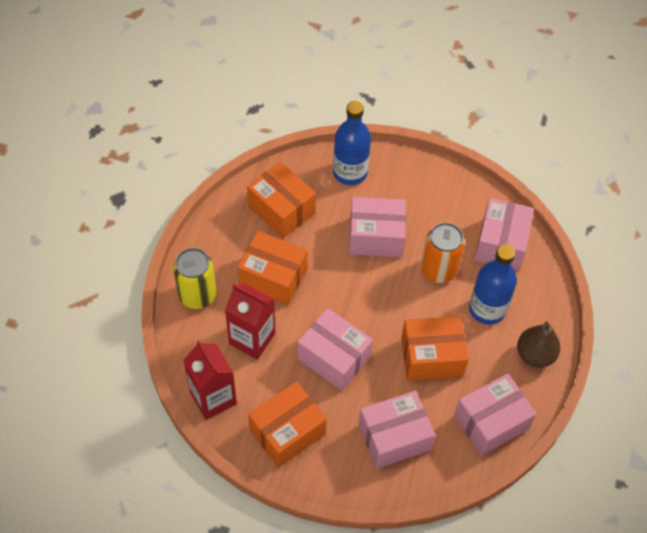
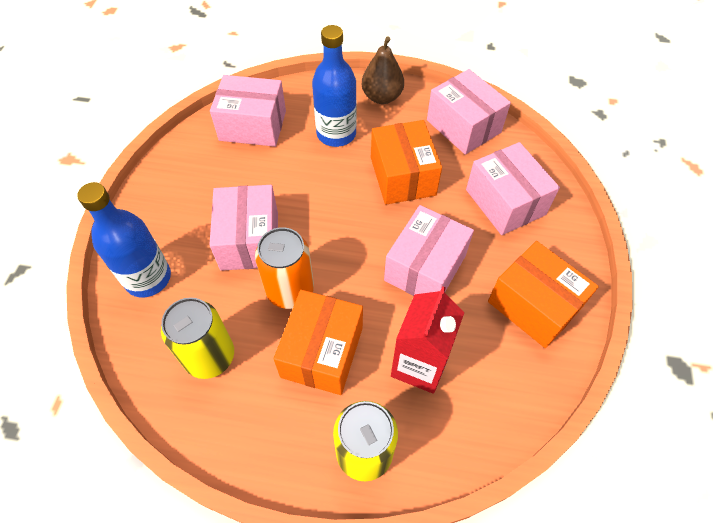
camera: 95 degrees left, 0 degrees up
red carton [183,340,237,420] -> none
orange box [247,162,316,238] -> yellow can [161,297,234,379]
orange can [421,222,465,283] -> orange can moved to [255,227,314,309]

